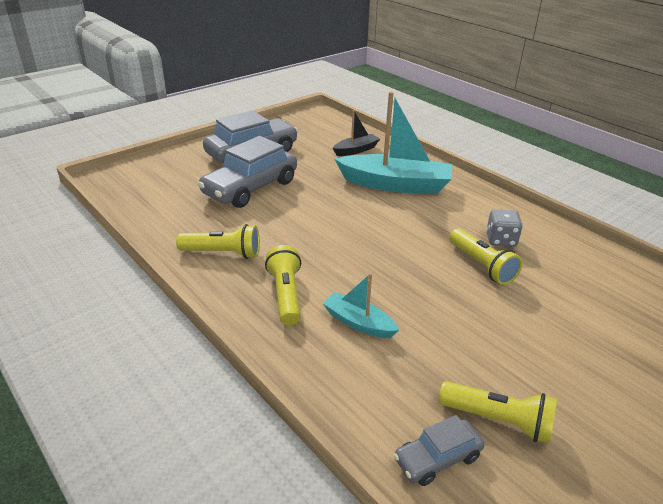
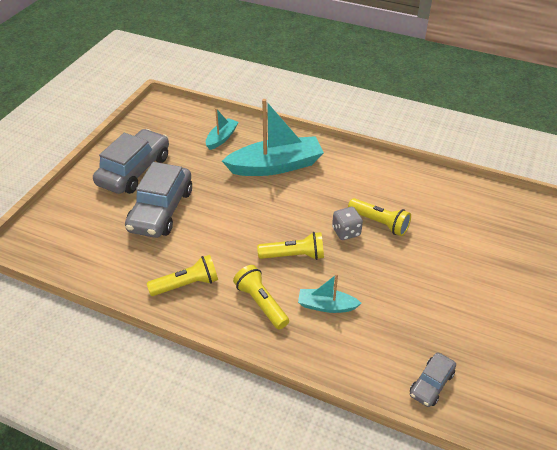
camera: 25 degrees left, 10 degrees up
black boat [333,110,380,156] -> turquoise boat [206,108,238,150]
yellow flashlight [439,381,557,444] -> yellow flashlight moved to [257,232,324,260]
grey dice [486,209,523,247] -> grey dice moved to [332,207,363,240]

